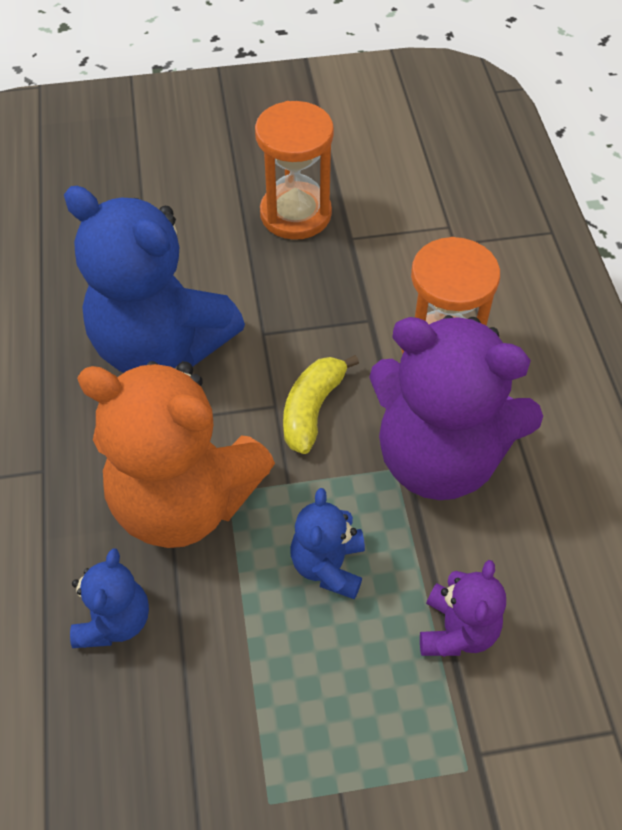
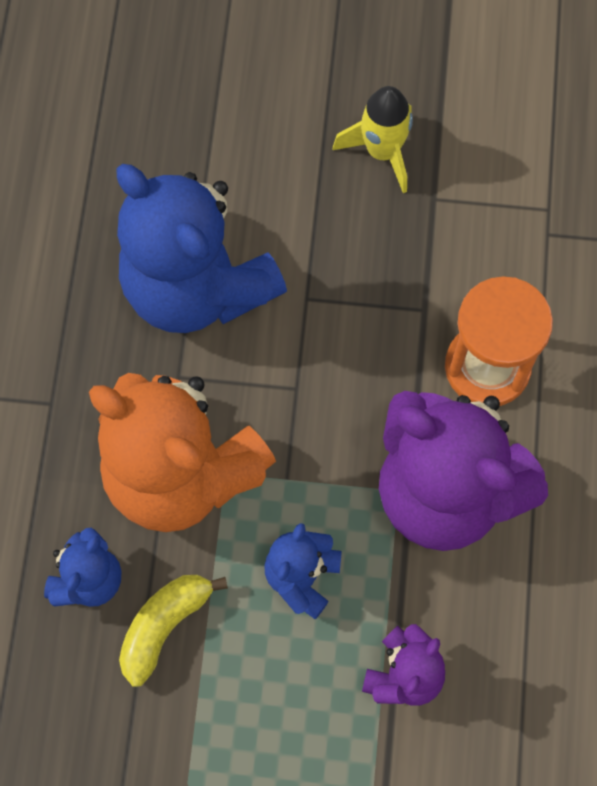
camera: 15 degrees right, 15 degrees up
orange hourglass [255,101,334,240] -> yellow rocket [333,86,413,193]
yellow banana [283,355,359,454] -> yellow banana moved to [119,575,228,687]

